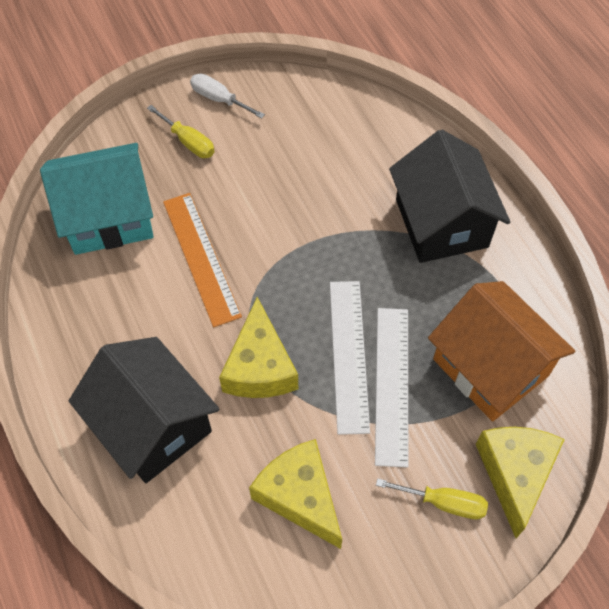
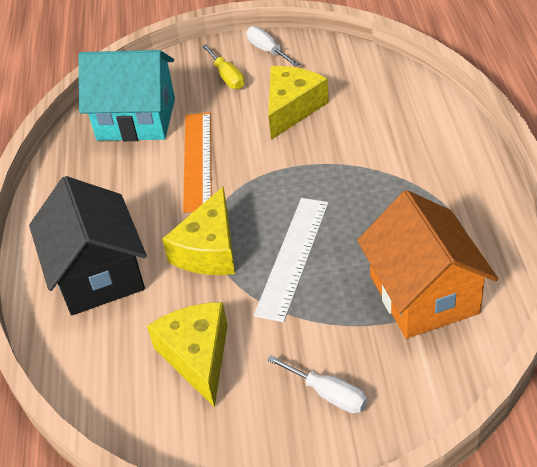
camera: 25 degrees right, 15 degrees down
white ruler [375,308,408,468] -> none
yellow screwdriver [376,478,488,519] -> white screwdriver [267,355,367,413]
black house [389,130,510,263] -> none
yellow cheese [476,427,565,538] -> yellow cheese moved to [268,66,329,140]

